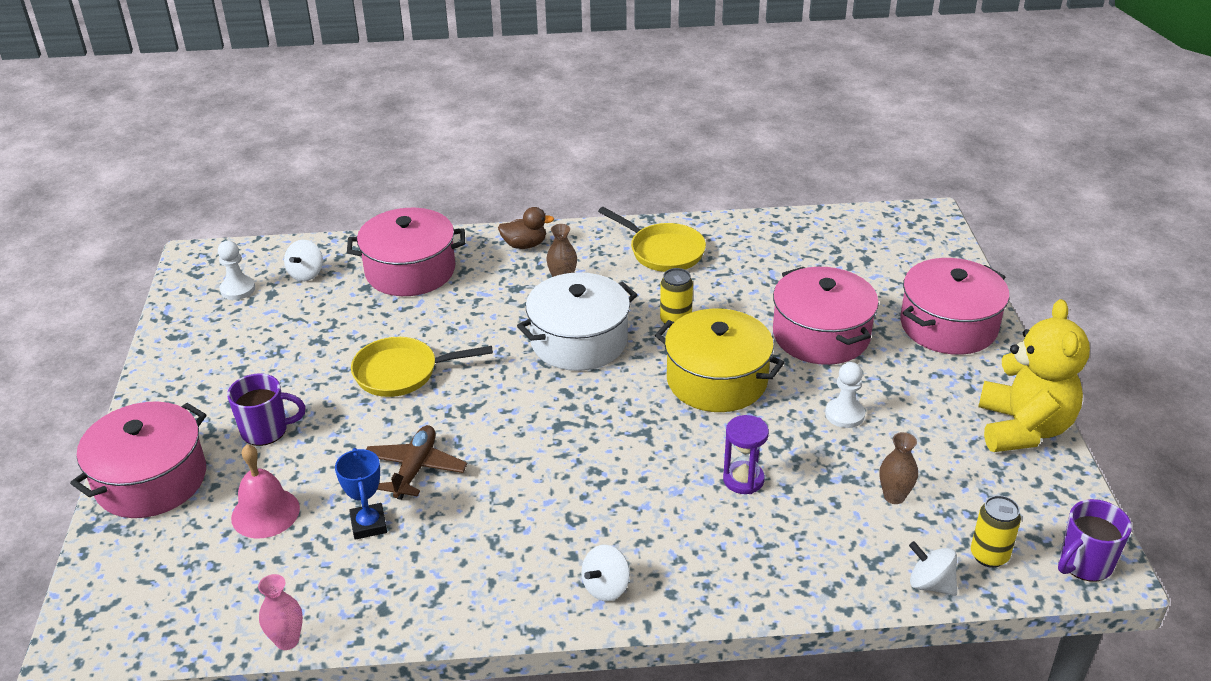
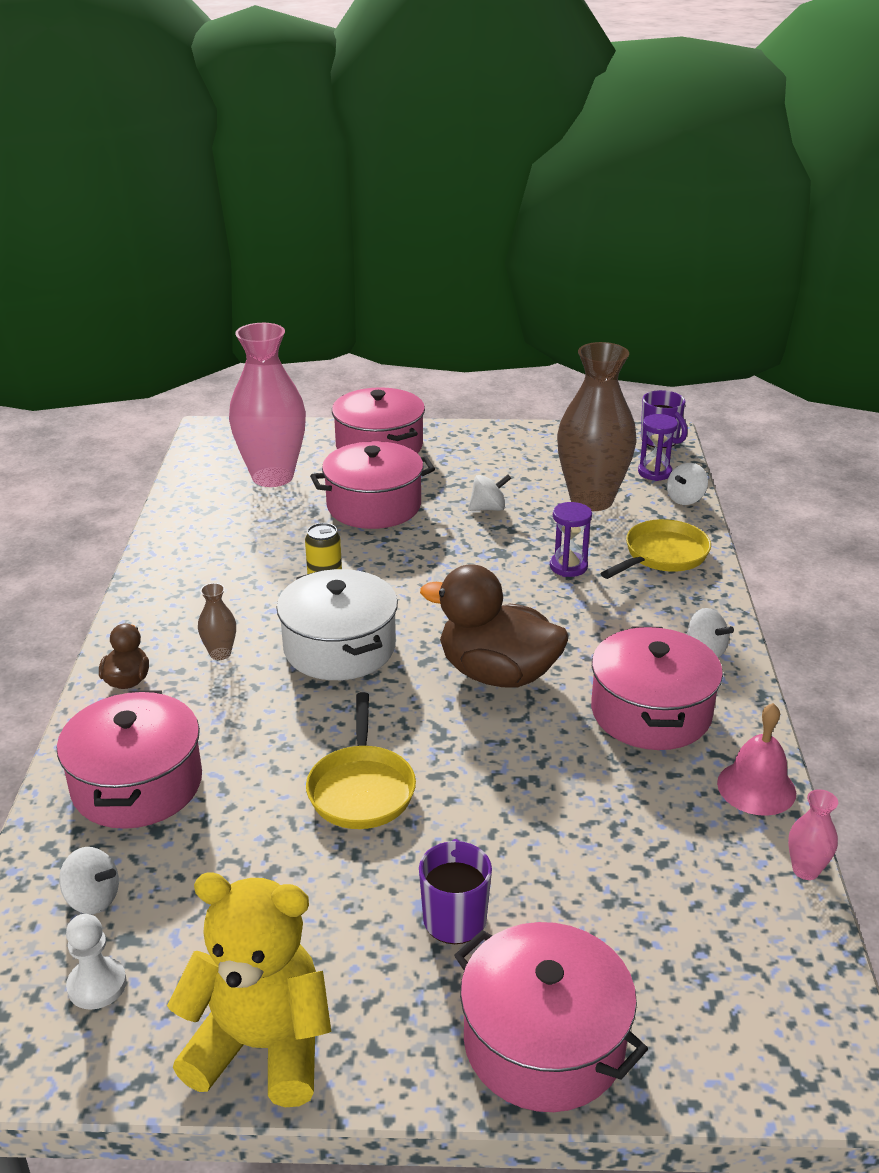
camera: 85 degrees left, 5 degrees down
pink bell [231,444,300,539] -> pink bell moved to [717,703,796,816]
blue trophy [335,448,387,540] -> none
brown plane [366,425,467,500] -> none
yellow pan [598,207,706,272] -> yellow pan moved to [600,519,711,579]
yellow pot [655,308,784,412] -> none
white pawn [825,362,865,428] -> white spinning top [468,474,511,511]
brown vase [880,432,918,504] -> brown vase [557,342,637,511], size x2.45
yellow can [971,495,1021,568] -> purple hourglass [638,414,678,481]
yellow teddy bear [978,299,1090,452] -> yellow teddy bear moved to [167,873,331,1107]
none -> pink vase [229,323,306,487]
none -> brown duck [420,564,569,687]
none -> pink pot [591,626,723,750]

